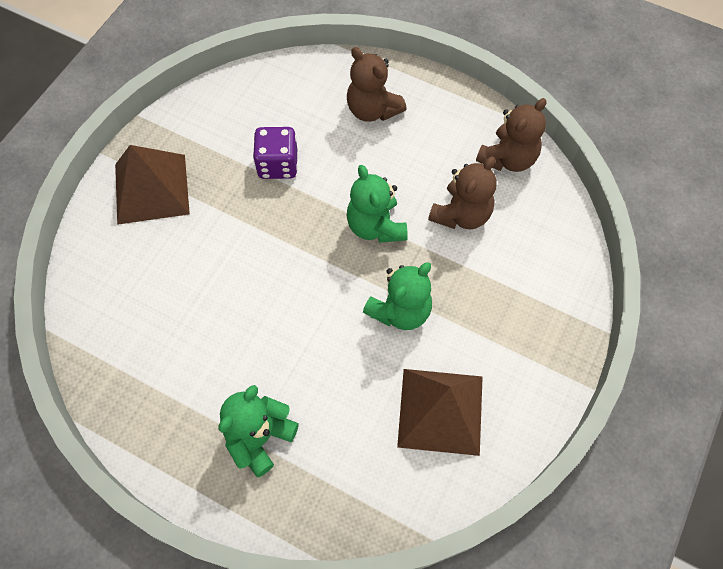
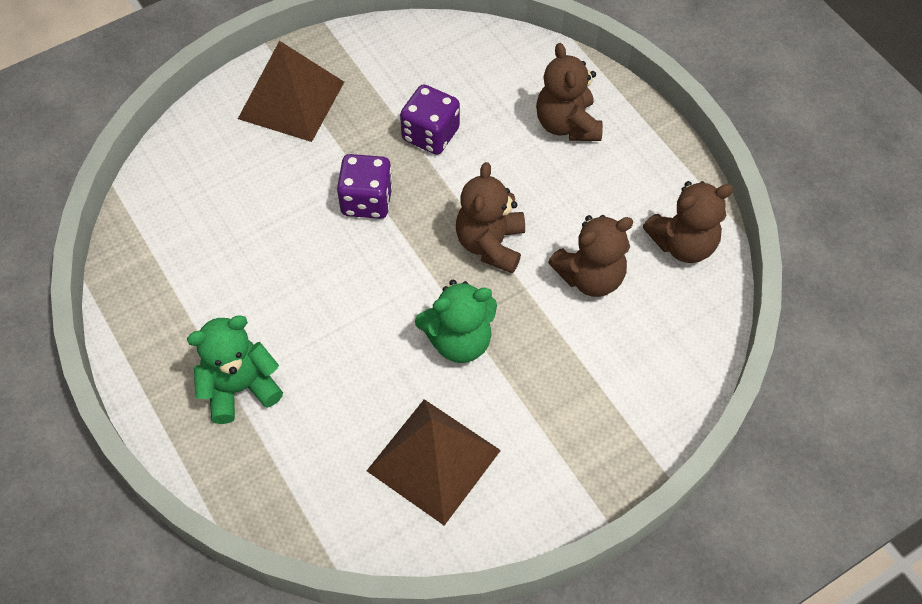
camera: 30 degrees right, 5 degrees down
green teddy bear [347,165,408,243] -> brown teddy bear [456,162,525,274]
none -> purple dice [337,154,393,219]

